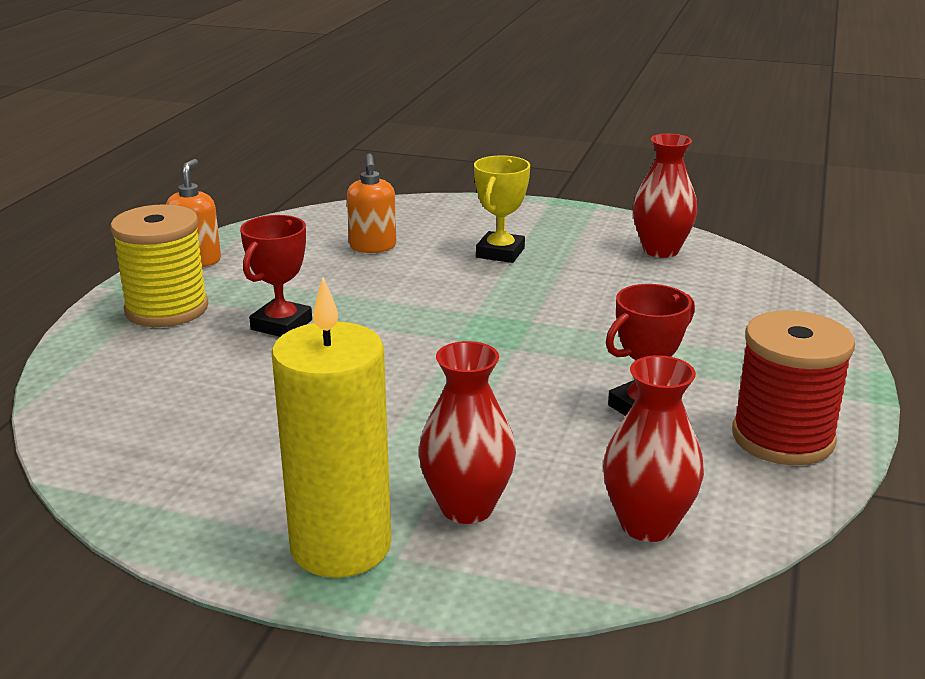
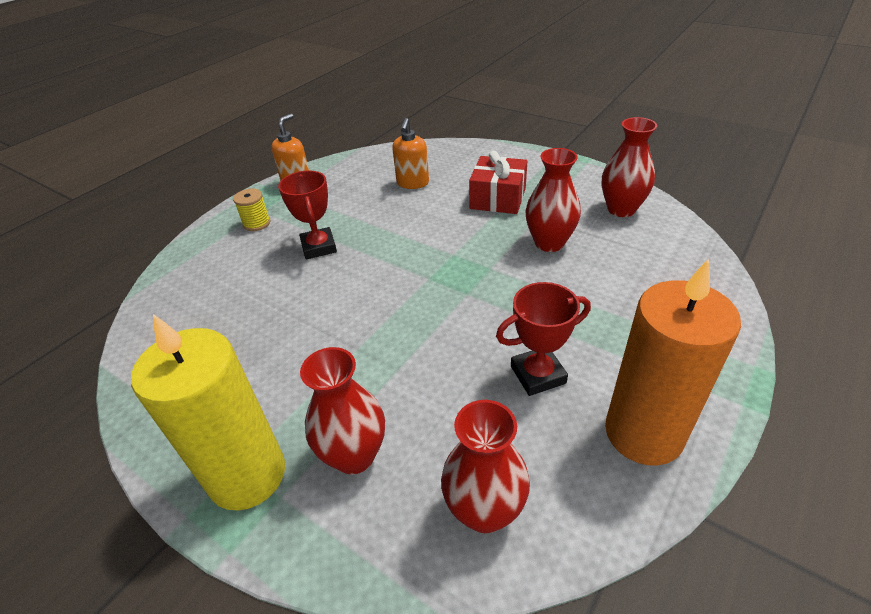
camera: 20 degrees right, 15 degrees up
yellow spool [110,204,208,327] -> yellow spool [233,188,271,231], size x0.50
red trophy [240,215,312,337] -> red trophy turned 60 degrees counterclockwise [278,170,337,259]
yellow trophy [474,155,530,263] -> red gift [469,150,527,214]
red spool [732,310,855,465] -> orange candle [605,259,741,466]
none -> red vase [525,148,581,252]

